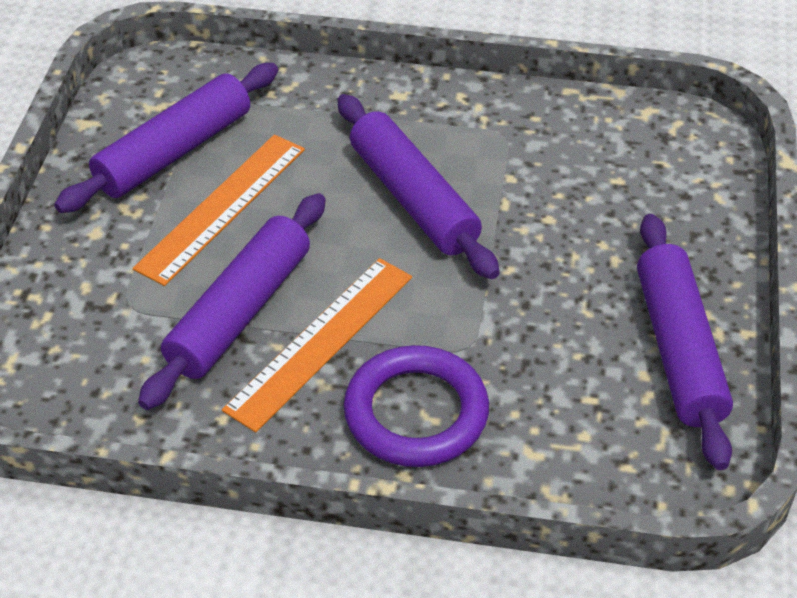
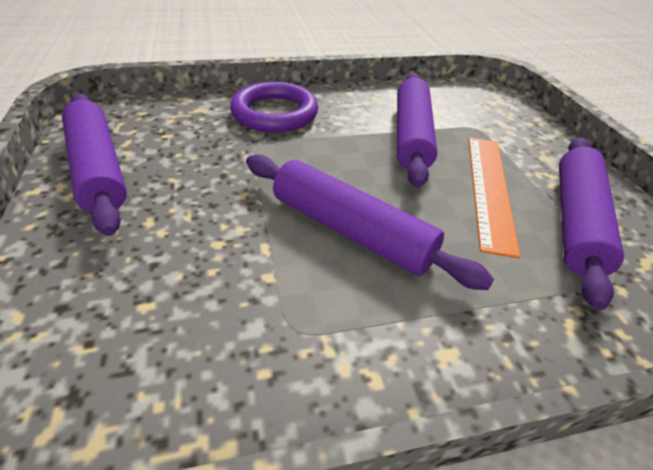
camera: 155 degrees right, 5 degrees down
orange ruler [222,258,412,433] -> none

